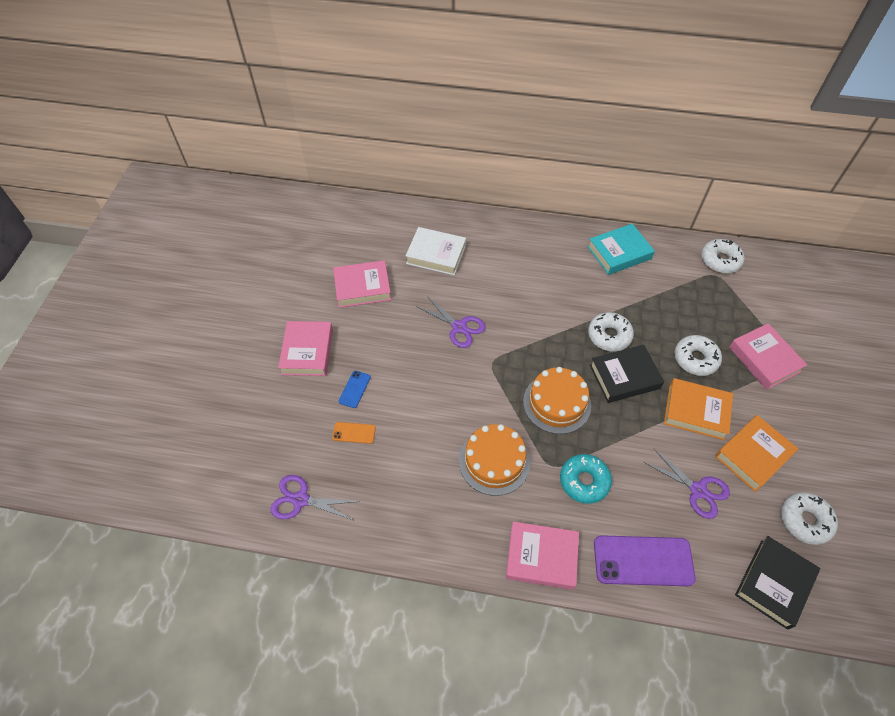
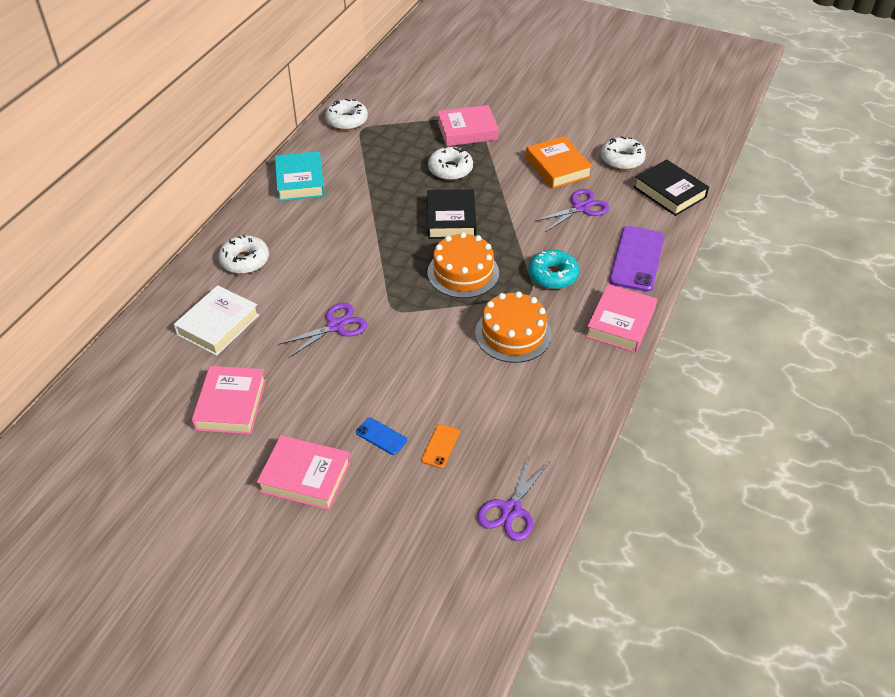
camera: 75 degrees left, 10 degrees down
white donut [588,312,634,352] -> white donut moved to [218,235,269,274]
orange book [664,378,733,440] -> none

